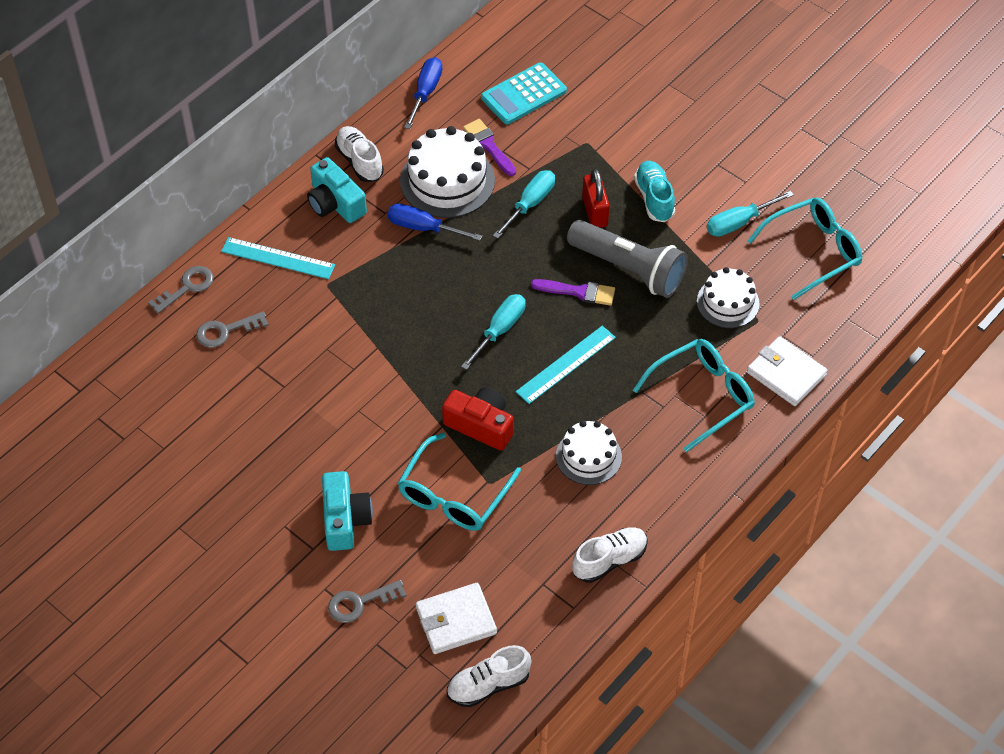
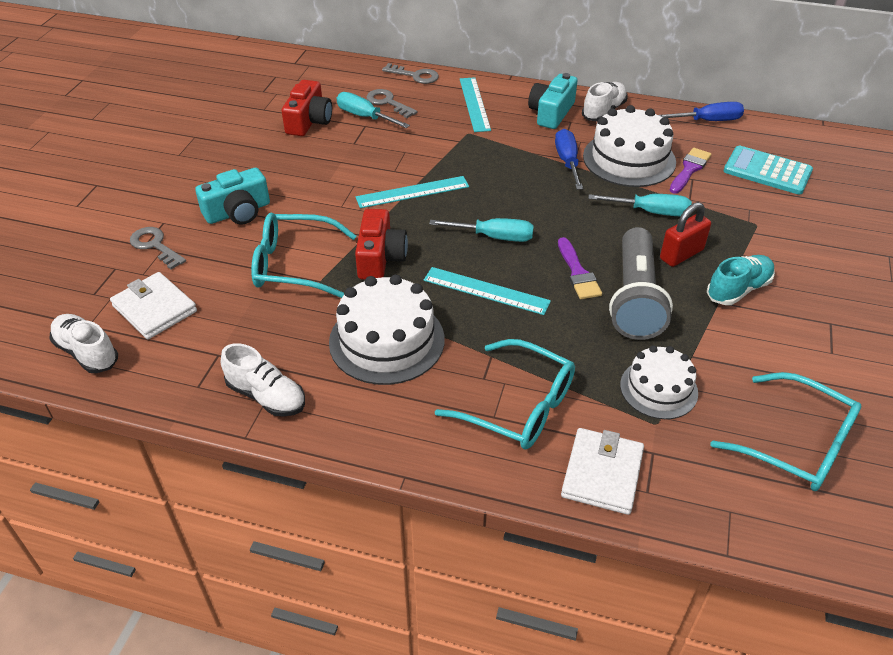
camera: 65 degrees right, 10 degrees down
white cake [556,421,622,485] -> white cake [329,275,445,385], size x1.59
turquoise screwdriver [707,191,794,237] -> turquoise screwdriver moved to [337,92,410,128]
none -> red camera [282,80,332,136]
none -> turquoise ruler [356,176,469,208]

